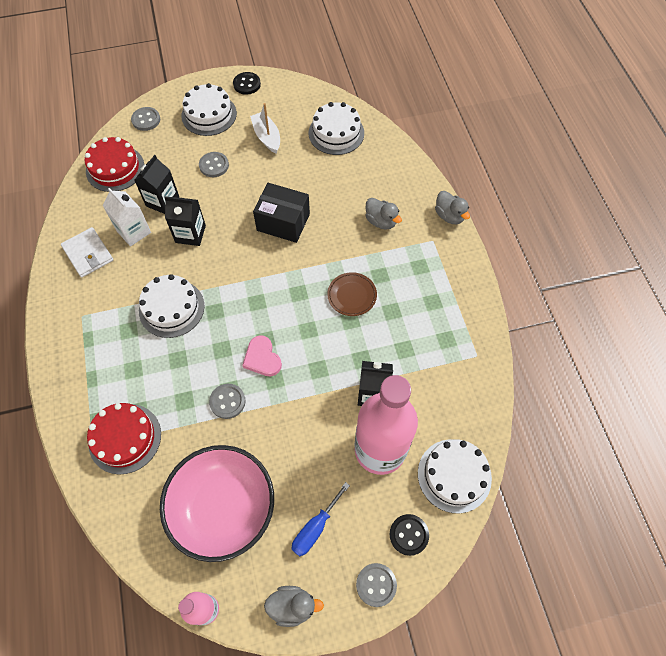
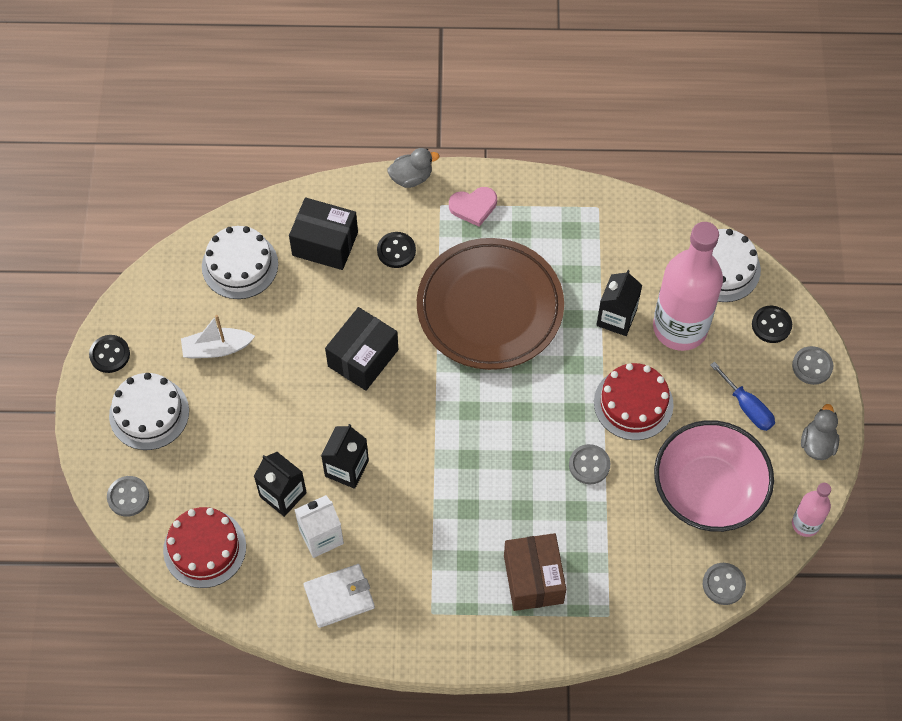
camera: 75 degrees left, 0 degrees up
red cake [87,403,161,474] -> red cake moved to [594,363,674,440]
white cake [139,274,205,338] -> none
grey button [199,152,229,177] -> grey button moved to [703,563,746,605]
pink heart [242,335,282,376] -> pink heart moved to [449,187,497,227]
brown plate [327,272,377,316] -> brown plate [417,238,564,370], size x2.47
grey duck [365,198,402,230] -> black button [377,232,416,268]
none -> black box [289,197,358,270]
none -> brown box [504,533,566,611]

